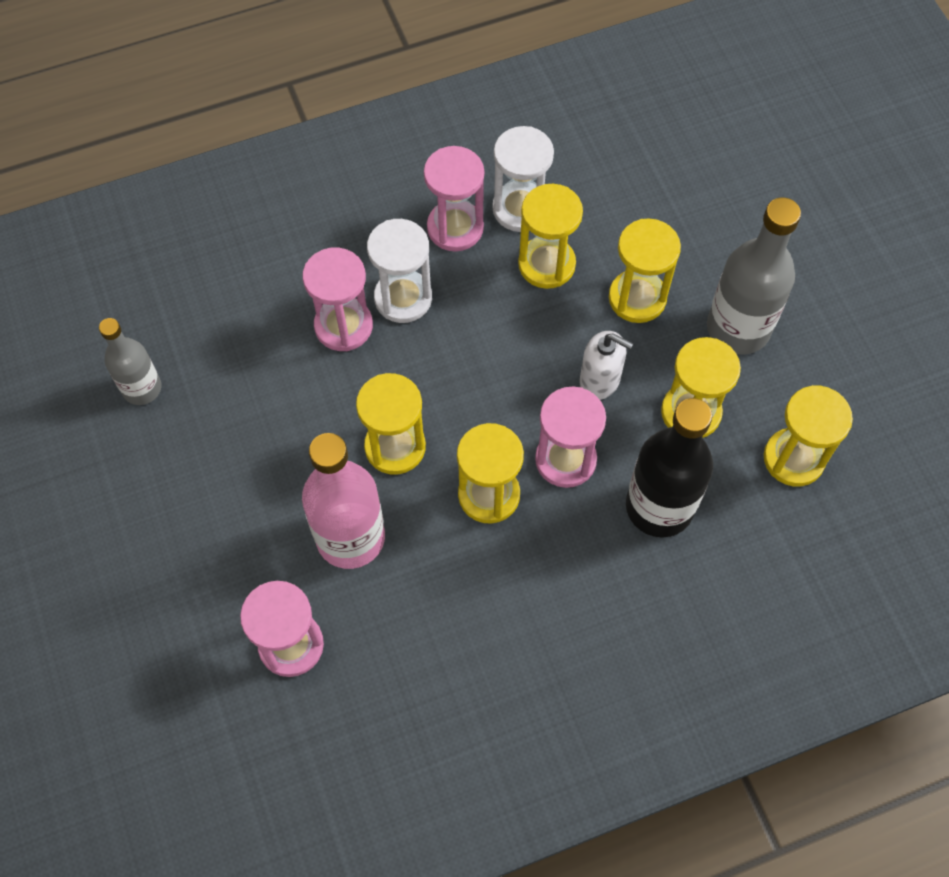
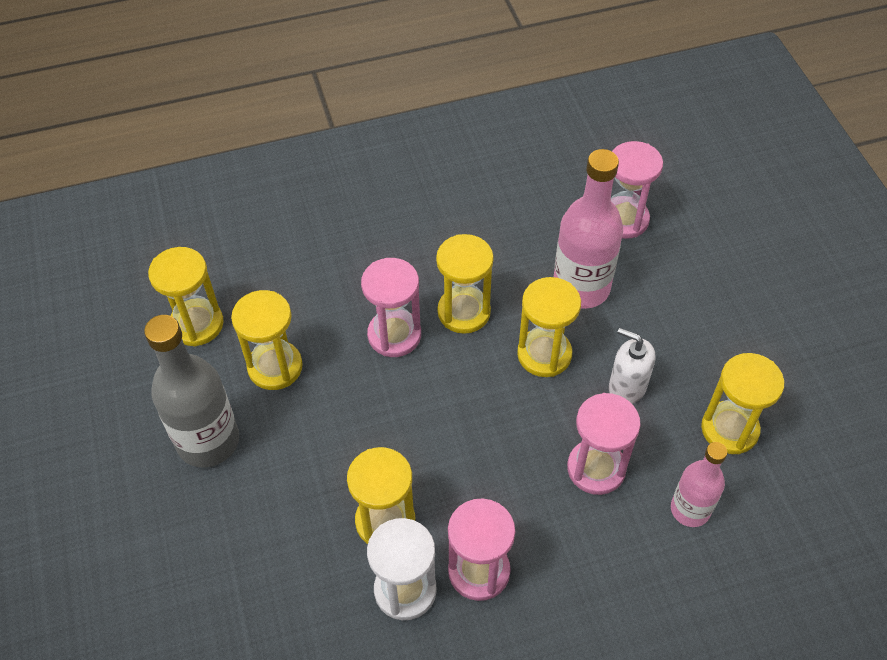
camera: 175 degrees left, 10 degrees down
grey bottle [99,318,161,405] -> none
white hourglass [367,219,432,323] -> none
white soap dispenser [580,331,633,400] -> white soap dispenser moved to [609,328,655,404]
yellow hourglass [609,218,681,323] -> yellow hourglass moved to [701,353,784,454]
black bottle [626,398,713,538] -> none
none -> pink bottle [671,442,727,527]

